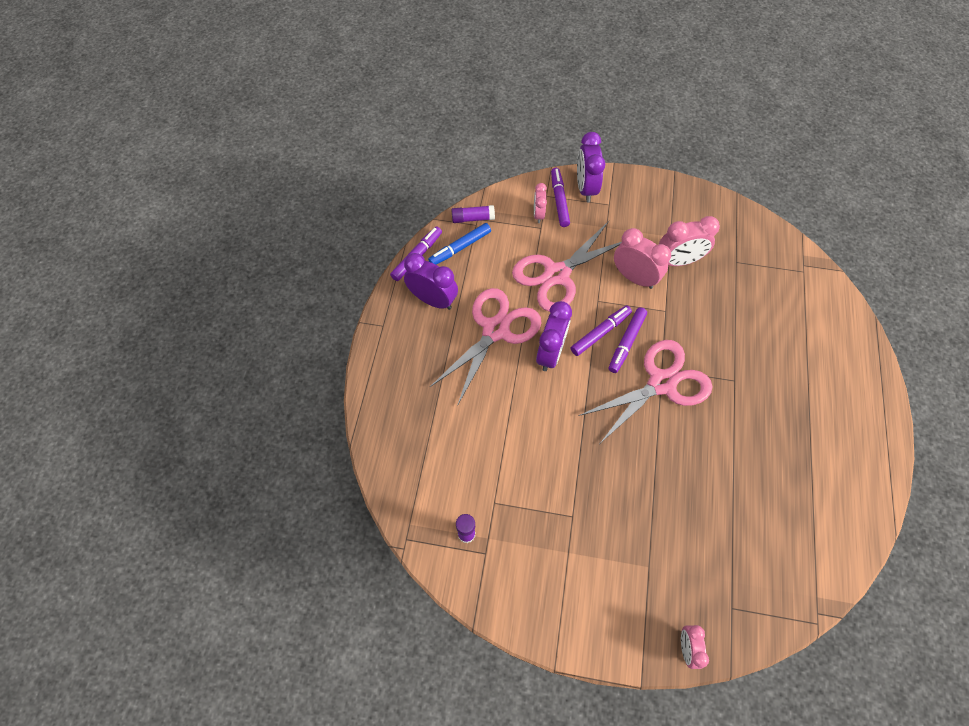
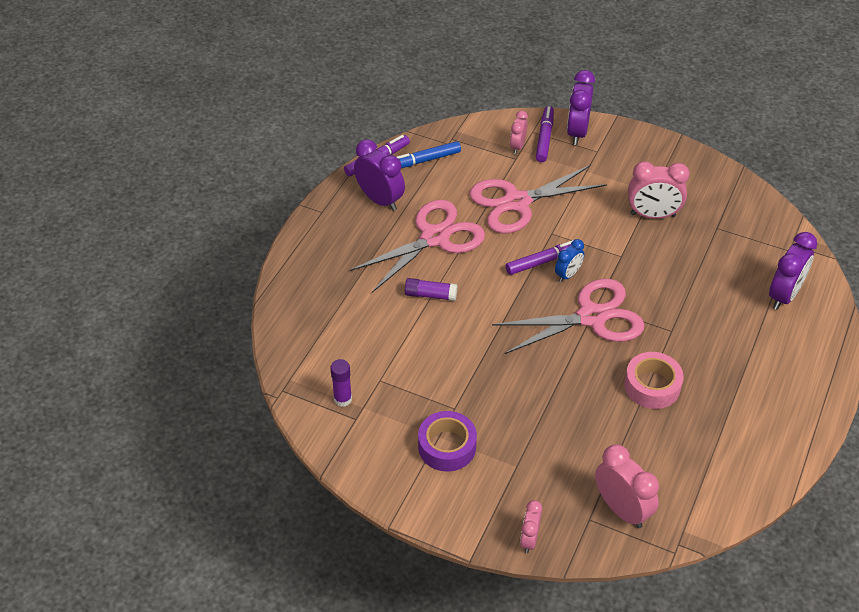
camera: 15 degrees right, 15 degrees down
purple glue stick [451,205,495,223] -> purple glue stick moved to [405,278,457,301]
purple clock [536,301,572,371] -> purple clock moved to [769,232,817,310]
purple marker [609,307,647,373] -> blue clock [555,239,584,282]
pink clock [614,228,671,289] -> pink clock moved to [595,444,659,528]
none -> purple tape [418,411,477,471]
none -> pink tape [624,352,684,409]

